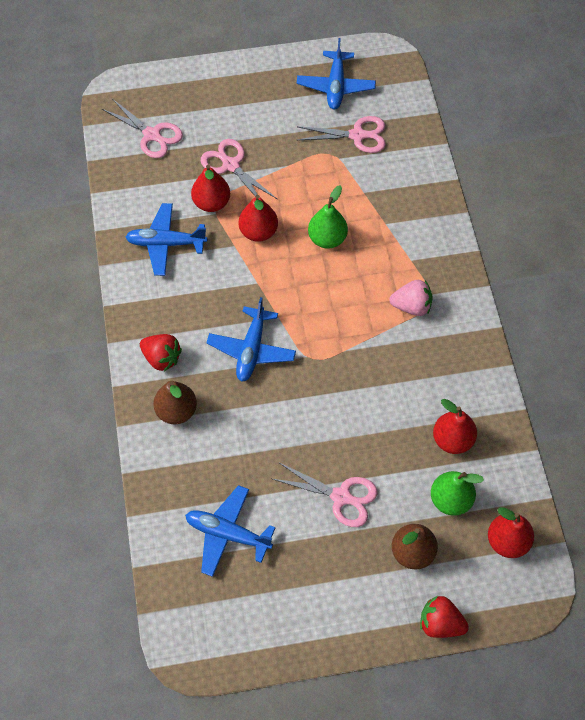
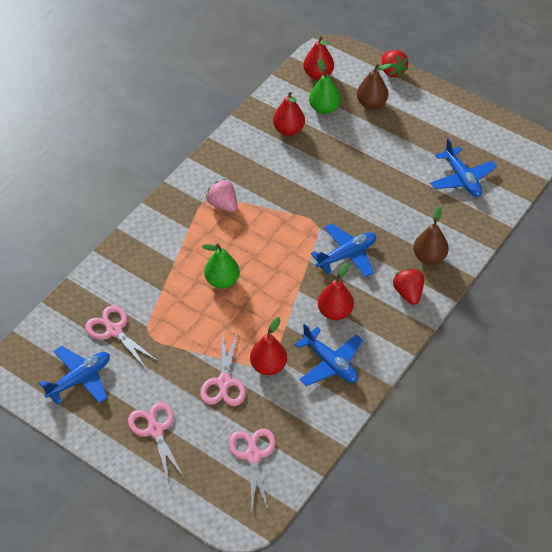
camera: 135 degrees left, 10 degrees down
red pear [239,195,278,242] -> red pear moved to [318,263,354,320]
pink scissors [273,462,378,527] -> pink scissors moved to [128,402,185,483]

